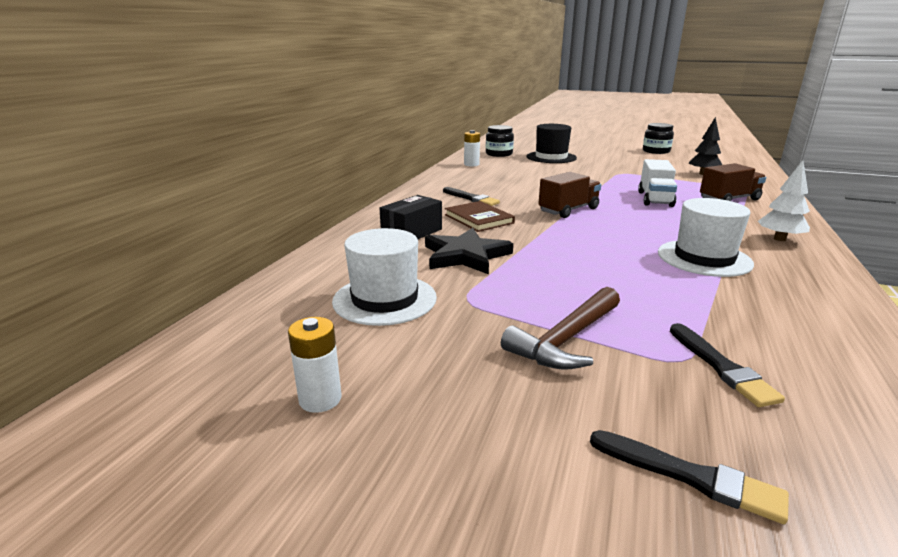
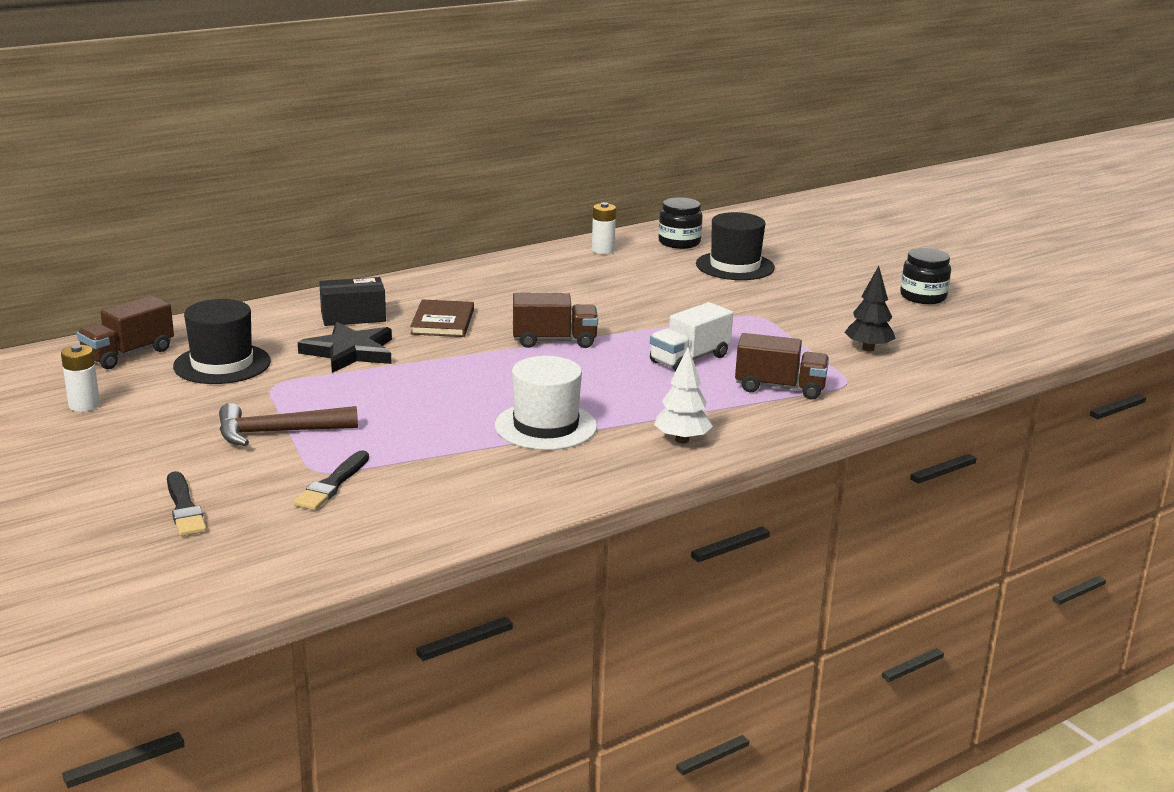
camera: 35 degrees right, 0 degrees up
white hat [332,228,437,326] -> black hat [173,299,271,384]
black brush [443,187,500,206] -> none
none -> brown truck [77,295,174,369]

